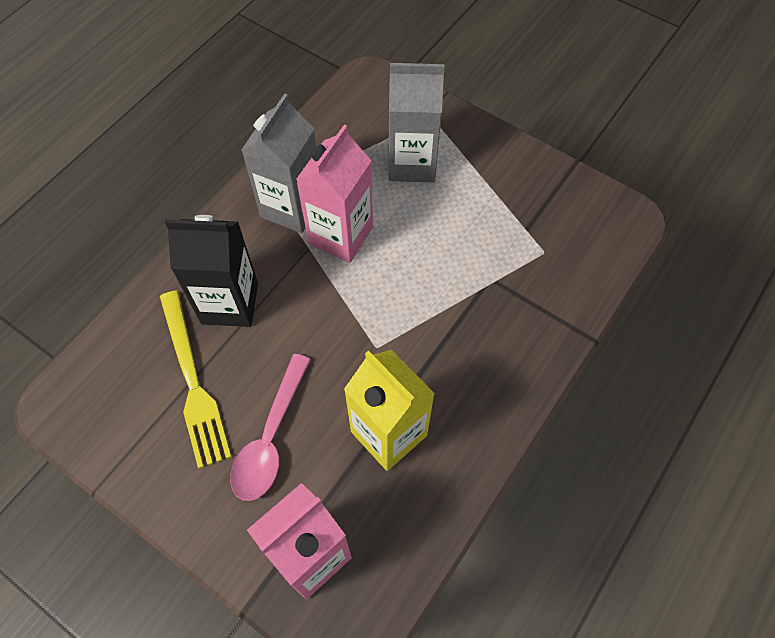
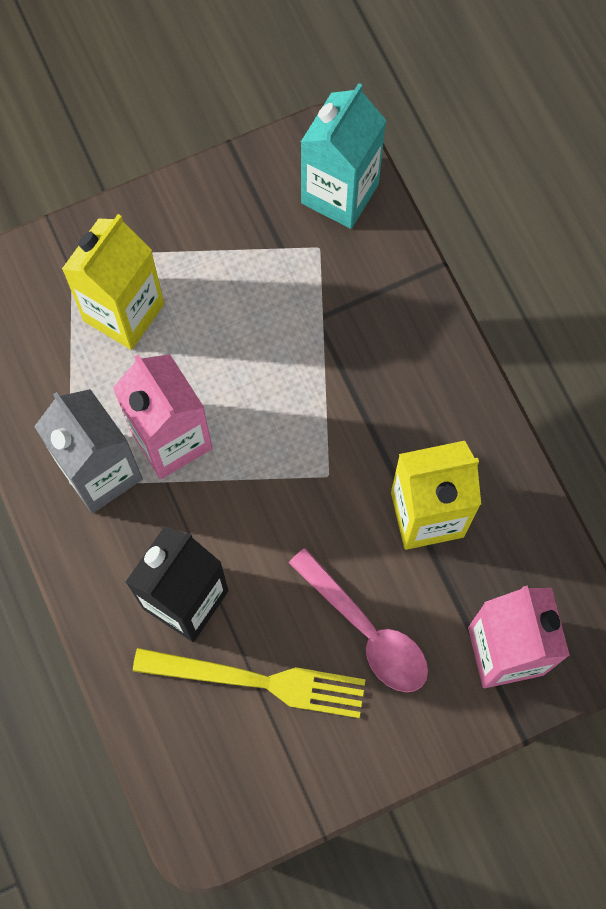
camera: 60 degrees left, 10 degrees up
grey carton [389,63,445,182] -> yellow carton [62,214,164,350]
none -> turquoise carton [301,83,386,229]

